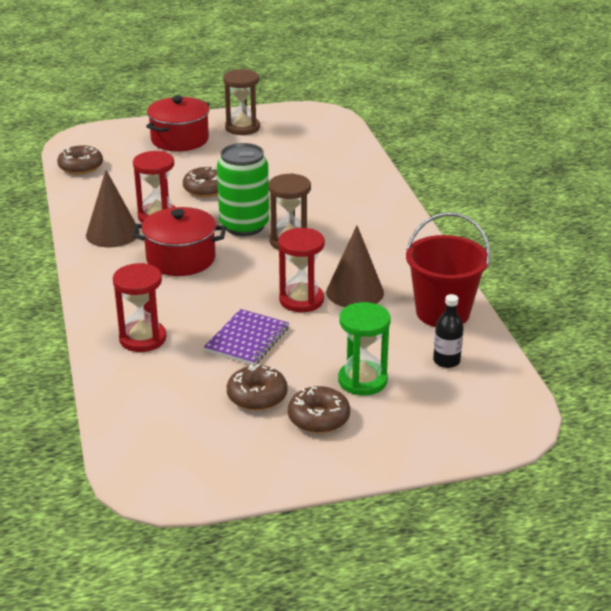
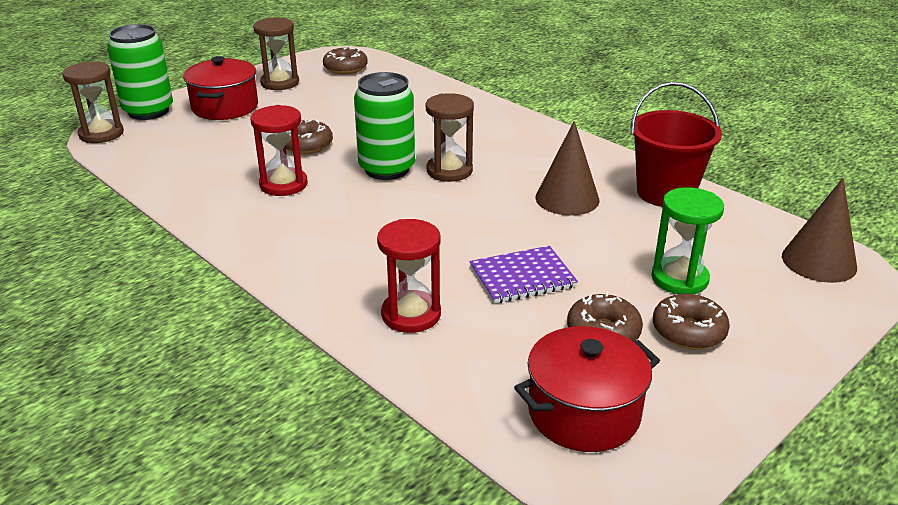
camera: 30 degrees left, 0 degrees up
brown donut [57,145,103,175] -> brown donut moved to [323,47,368,74]
brown cone [86,170,140,247] -> brown cone moved to [782,178,857,283]
red pot [132,207,226,276] -> red pot moved to [514,326,660,452]
purple notebook [204,309,289,365] -> purple notebook turned 75 degrees clockwise [469,246,578,304]
red hourglass [278,228,325,312] -> none
black bottle [433,294,464,368] -> none
none -> brown hourglass [62,61,124,143]
none -> green can [107,24,173,120]

